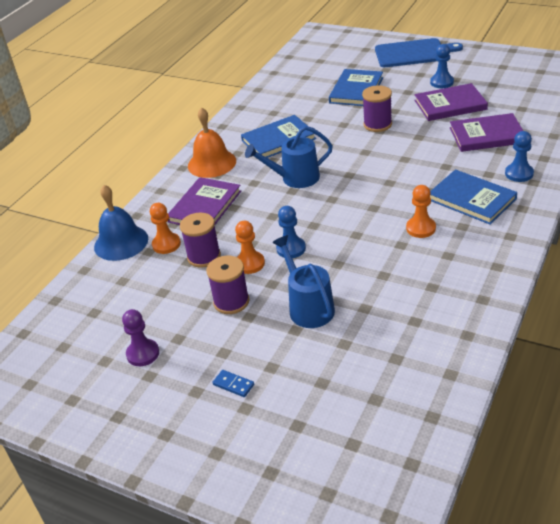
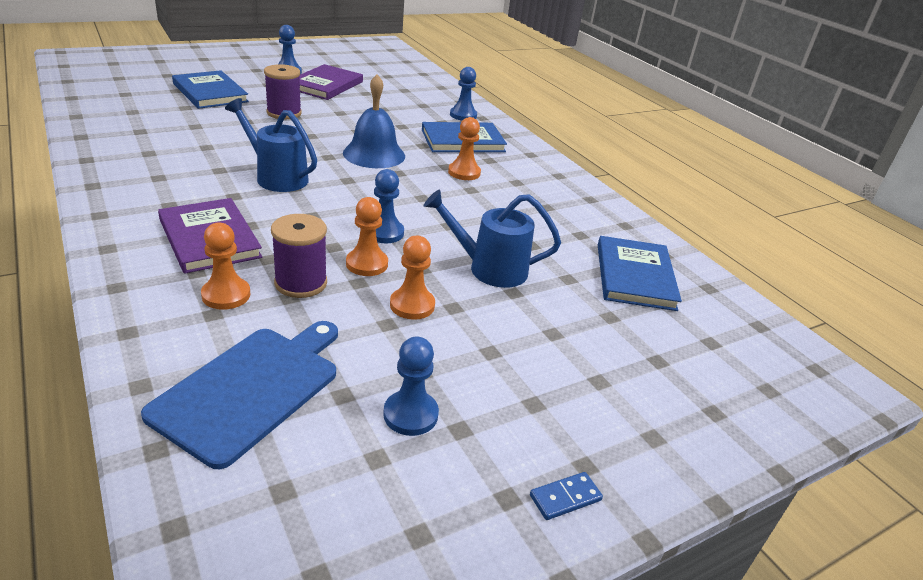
camera: 65 degrees left, 5 degrees down
blue bell [94,185,148,261] -> blue bell moved to [343,74,405,168]
purple pawn [122,309,159,366] -> blue pawn [383,337,439,436]
orange bell [188,107,236,178] -> none
purple spool [206,256,249,314] -> orange pawn [390,236,435,320]
blue domino [212,370,254,397] -> blue domino moved to [530,472,603,520]
blue book [241,115,316,158] -> blue book moved to [598,236,682,311]
blue watering can [245,126,333,188] -> blue watering can turned 105 degrees clockwise [225,98,317,192]
blue cutting board [375,38,463,67] -> blue cutting board moved to [141,321,338,469]
purple book [450,113,523,152] -> none

